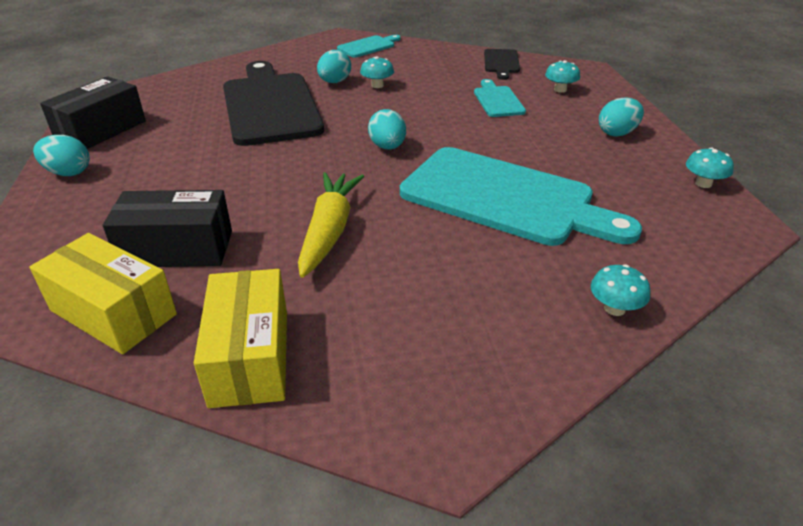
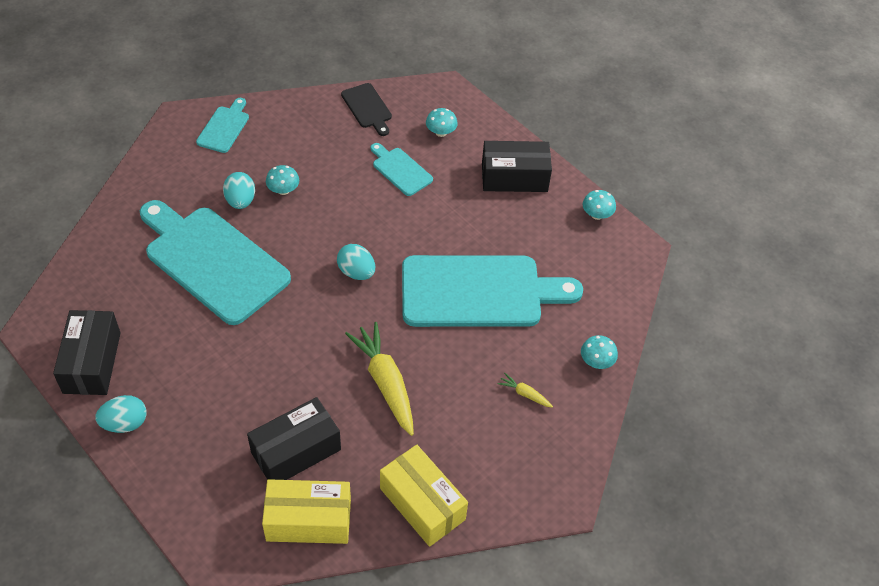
camera: 35 degrees left, 15 degrees up
black cutting board [223,61,324,146] -> turquoise cutting board [140,200,291,325]
turquoise egg [599,97,644,136] -> black box [482,141,552,192]
none -> yellow carrot [497,373,553,408]

